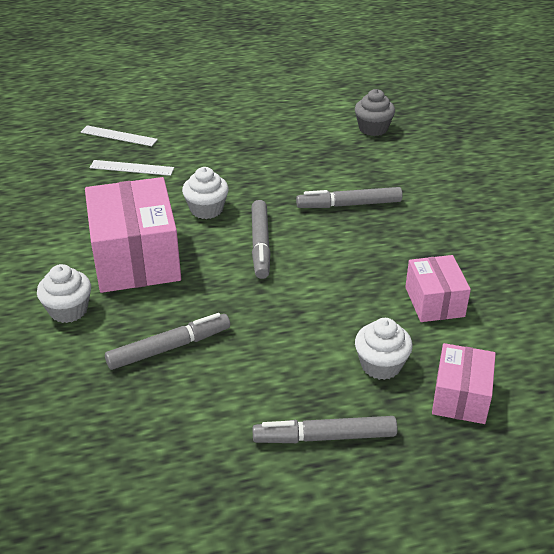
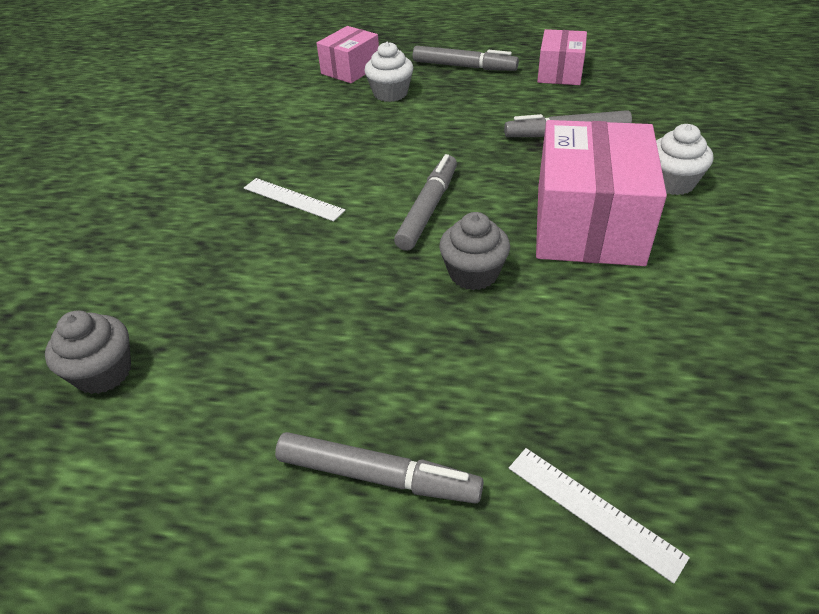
camera: 155 degrees left, 5 degrees up
white ruler [89,160,174,176] -> white ruler moved to [244,178,346,222]
white cupcake [182,167,229,219] -> grey cupcake [439,212,510,290]
grey marker [296,187,403,208] -> grey marker moved to [275,432,484,503]
pink box [405,255,471,322] -> pink box moved to [537,29,587,85]

